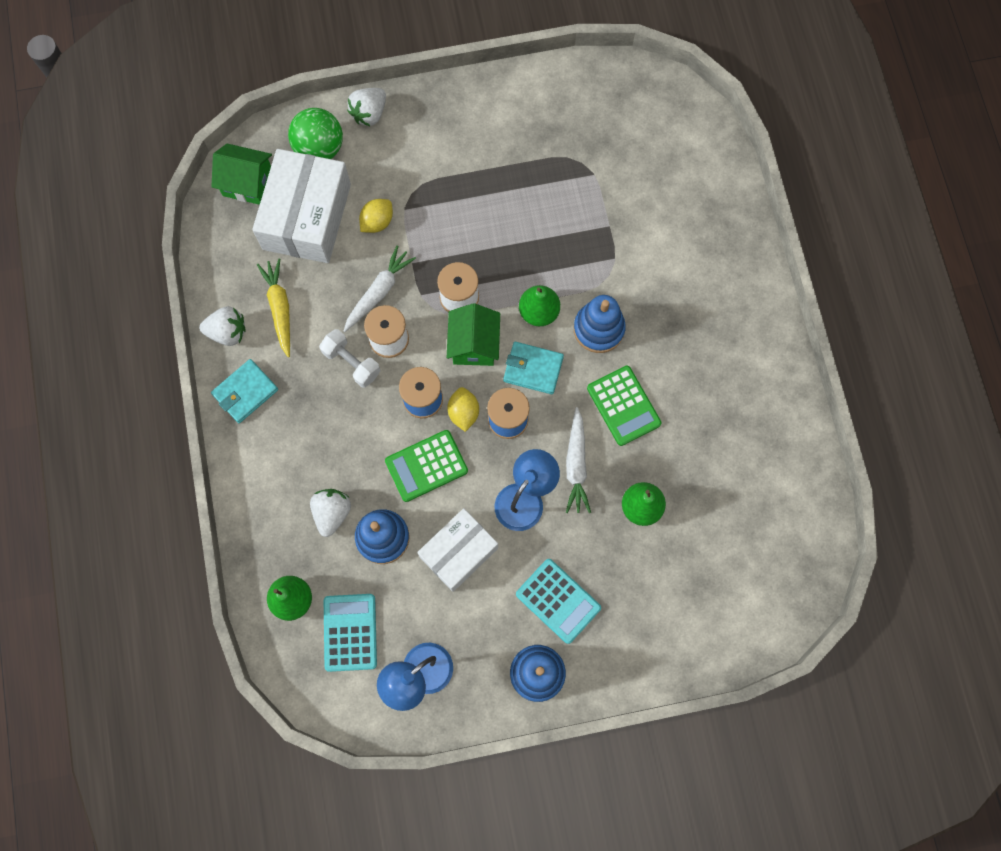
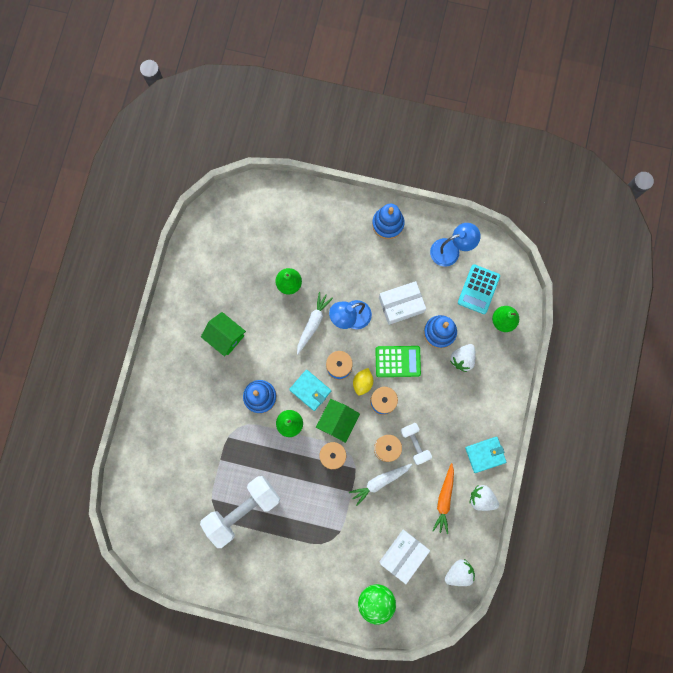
camera: 155 degrees left, 5 degrees up
green house [211,144,272,205] -> green house moved to [201,312,246,357]
white box [252,149,351,263] -> white box [380,529,430,584], size x0.66
yellow carrot [257,259,290,357] -> orange carrot [432,463,454,534]
white strawberry [347,88,386,127] -> white strawberry moved to [445,559,475,586]
yellow lemon [359,199,393,233] -> none
turquoise calculator [516,559,601,644] -> none
green calculator [587,366,661,446] -> none
none -> white dumbbell [200,476,280,548]

